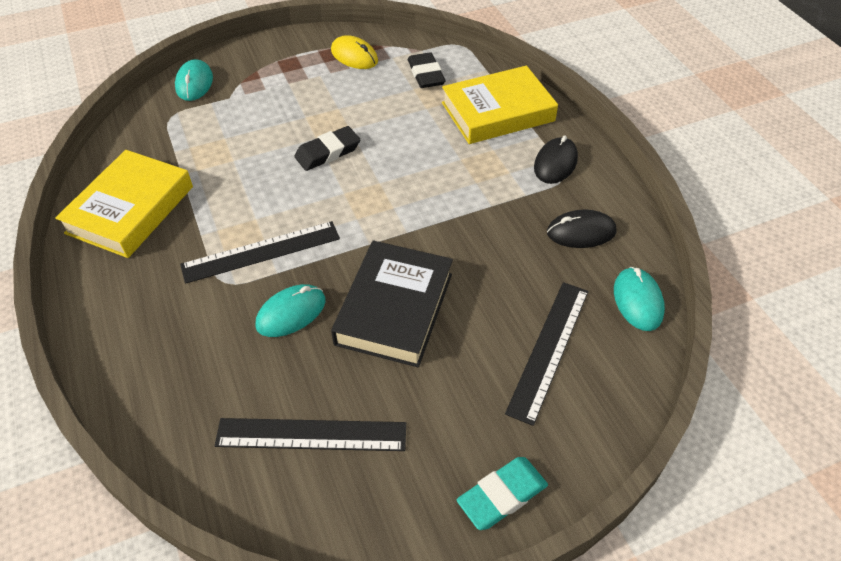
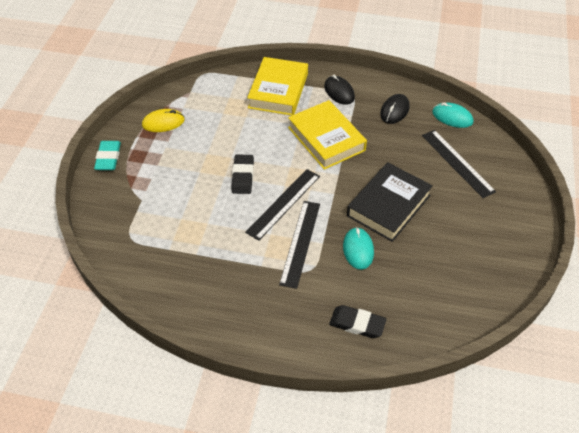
camera: 55 degrees left, 0 degrees up
yellow book [55,150,193,258] -> yellow book moved to [288,100,367,170]
turquoise mouse [175,59,213,101] -> none
black ruler [214,418,406,451] -> black ruler moved to [245,169,320,241]
black book [331,240,453,367] -> black book turned 75 degrees clockwise [347,162,433,242]
black eraser [408,52,445,88] -> black eraser moved to [329,305,386,338]
turquoise eraser [457,457,548,530] -> turquoise eraser moved to [94,141,121,170]

